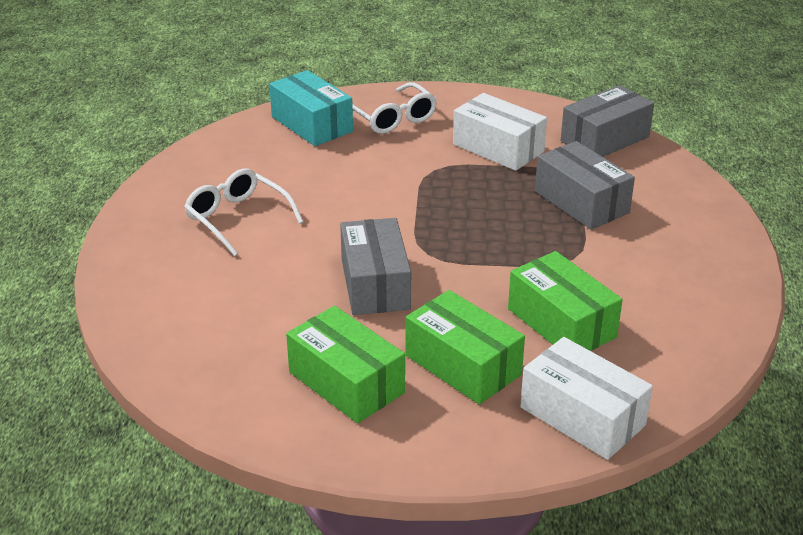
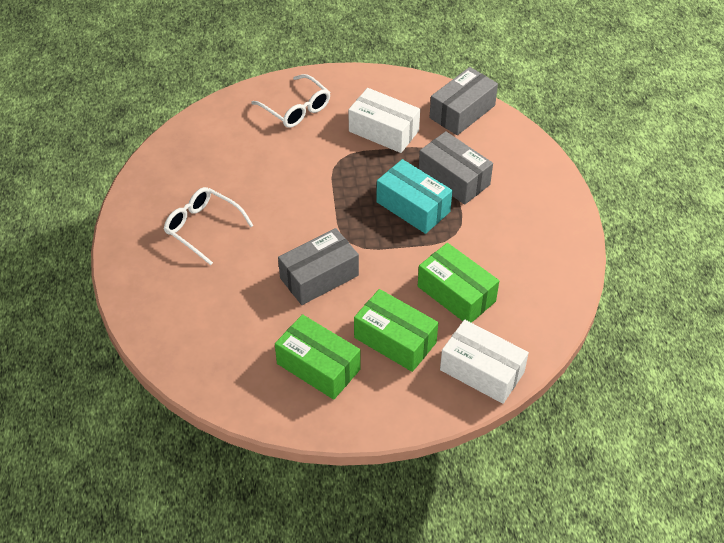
camera: 10 degrees left, 15 degrees up
turquoise box [269,70,353,146] -> turquoise box moved to [376,159,452,234]
grey box [340,218,411,315] -> grey box turned 75 degrees clockwise [278,228,359,305]

